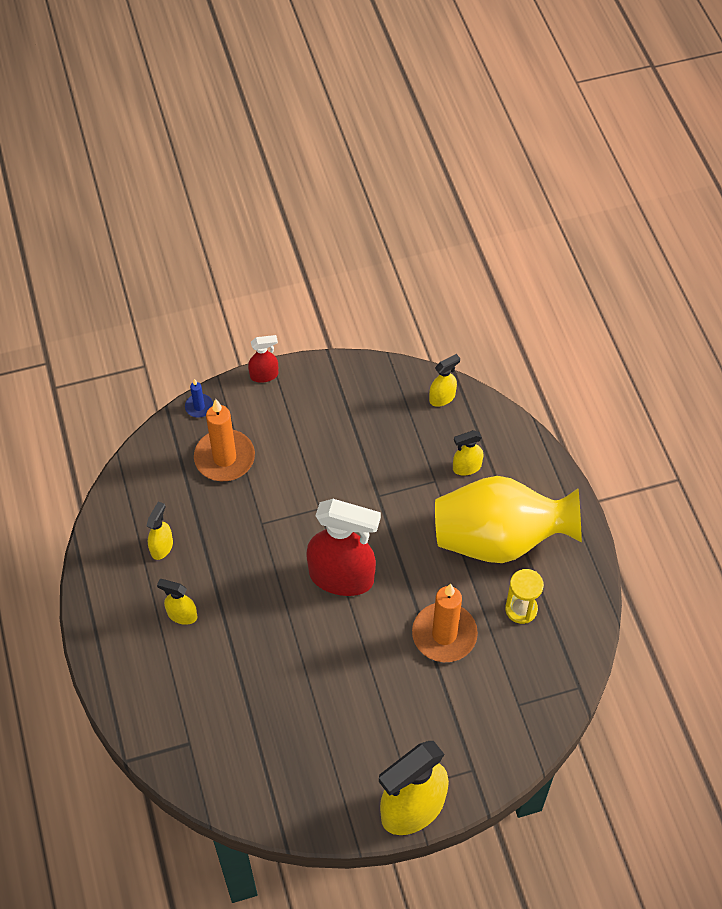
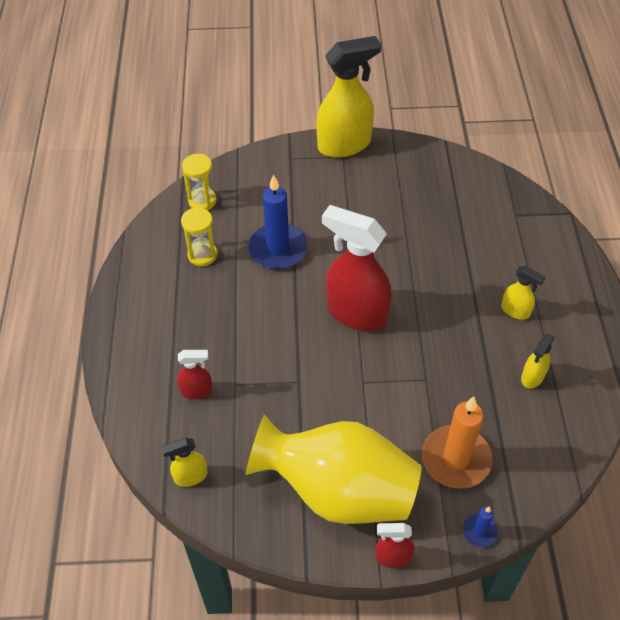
camera: 165 degrees left, 5 degrees down
orange candle [412,584,478,662] -> blue candle [248,174,308,269]
yellow vase [435,476,582,563] -> yellow vase moved to [246,415,421,524]
yellow spray bottle [453,430,483,475] -> red spray bottle [177,350,213,399]
none -> yellow hourglass [182,154,217,210]

